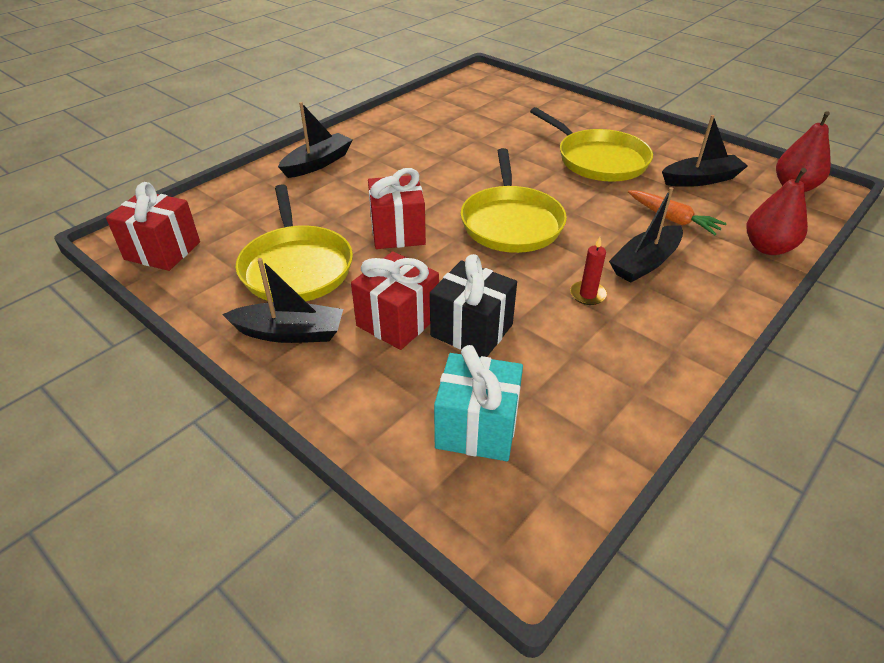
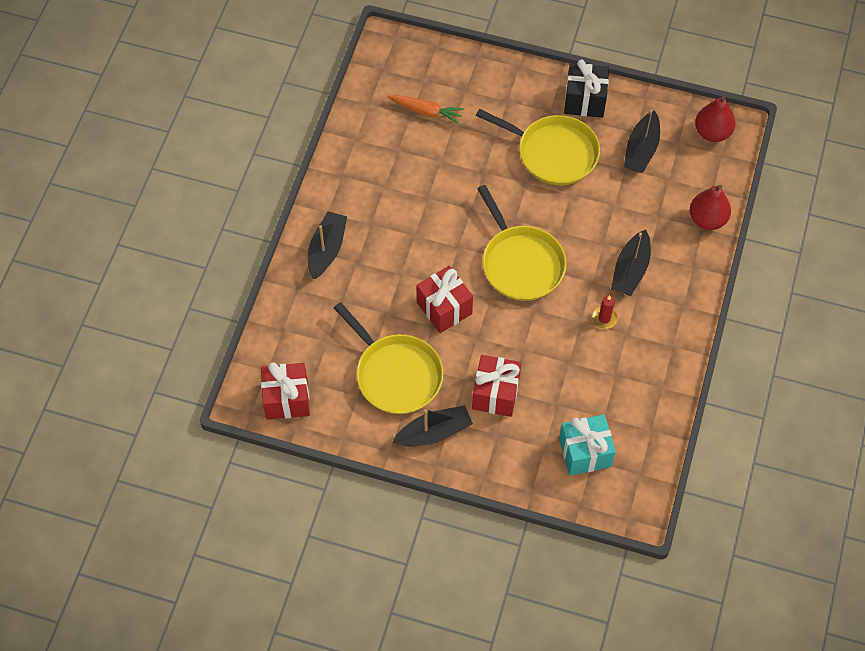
camera: 25 degrees left, 20 degrees up
black gift [430,254,517,357] -> black gift moved to [564,60,609,118]
orange carrot [628,191,727,235] -> orange carrot moved to [387,95,464,124]
black boat [662,115,748,187] -> black boat turned 150 degrees clockwise [624,110,660,173]

